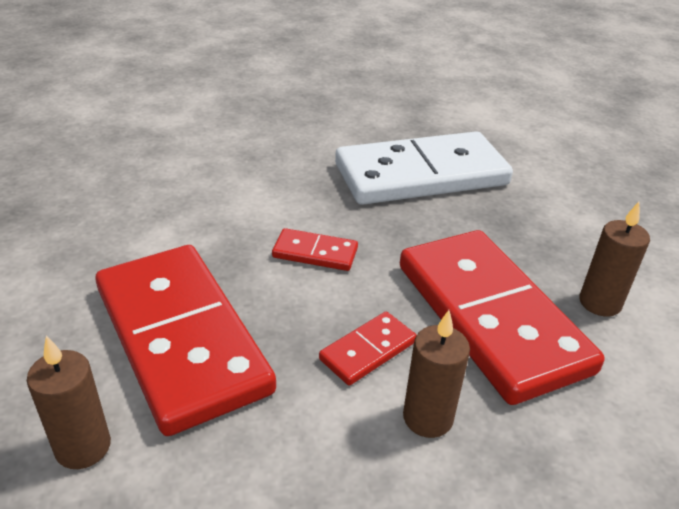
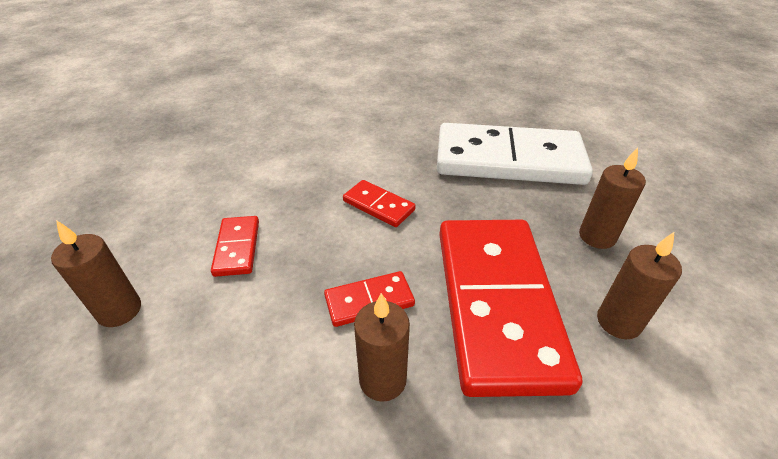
camera: 25 degrees right, 5 degrees up
red domino [95,245,276,436] -> red domino [211,216,259,277], size x0.42
none -> brown candle [579,148,646,249]

